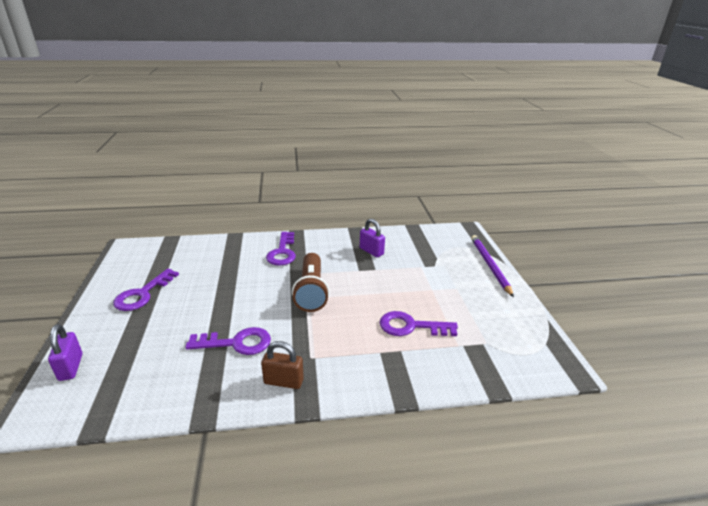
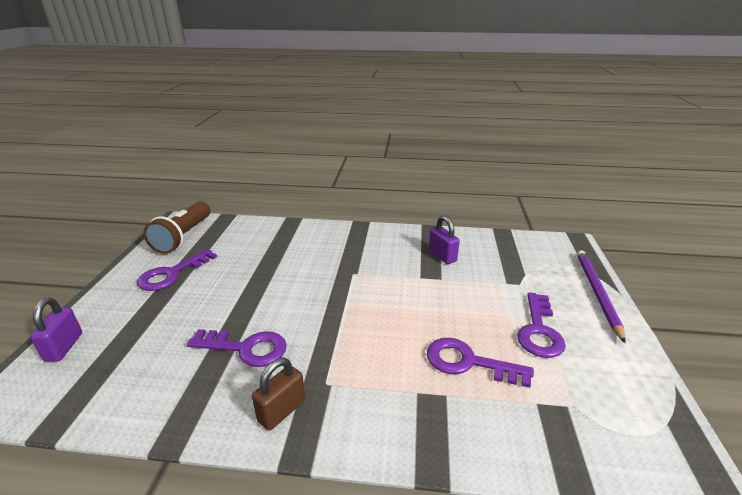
camera: 15 degrees right, 0 degrees up
brown padlock [261,341,304,389] -> brown padlock turned 75 degrees counterclockwise [252,357,305,430]
purple key [266,232,296,266] -> purple key moved to [517,292,566,358]
brown flashlight [292,253,329,312] -> brown flashlight moved to [143,201,210,254]

